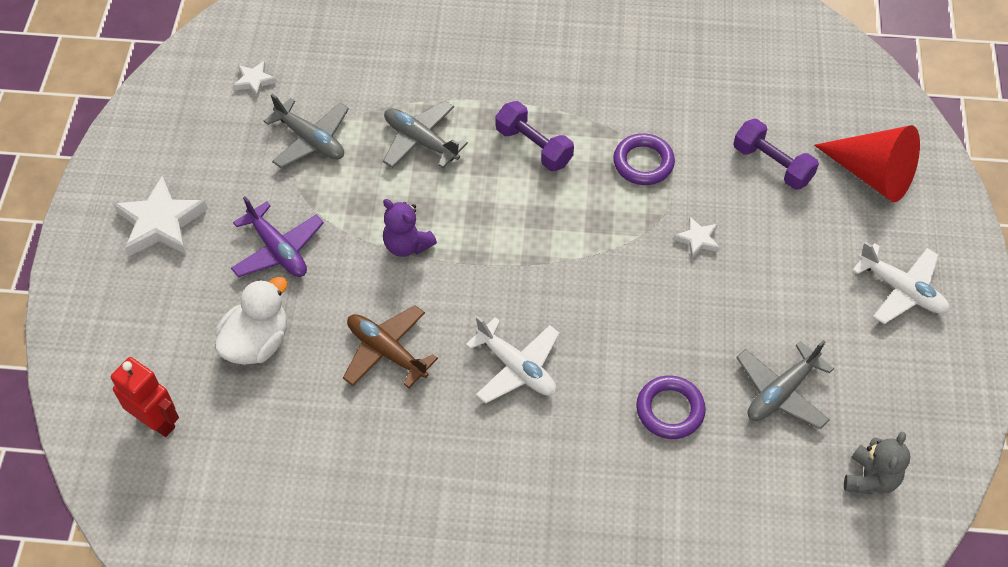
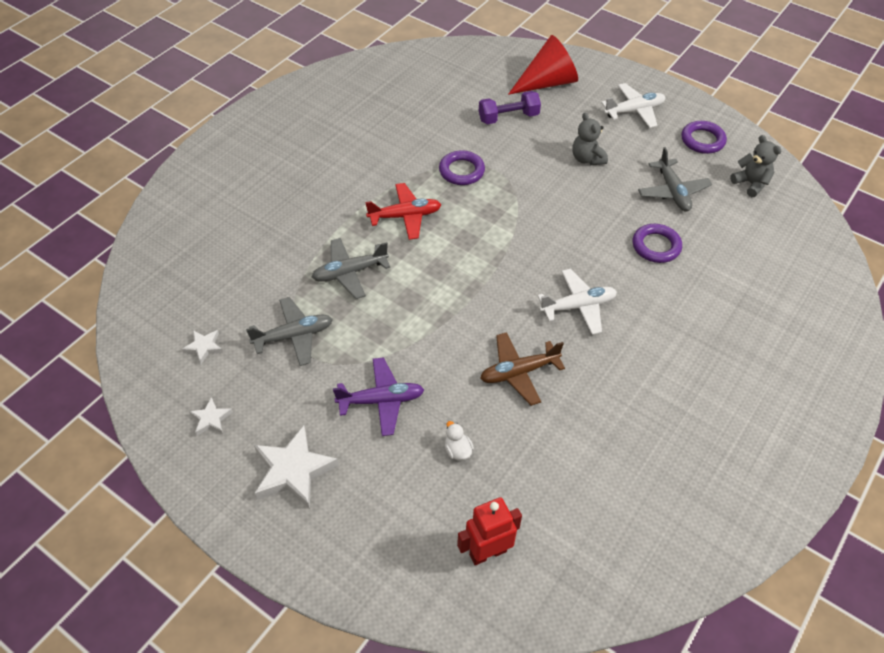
camera: 60 degrees left, 5 degrees down
white duck [215,277,287,365] -> white duck [445,421,474,461], size x0.49
purple teddy bear [383,199,437,257] -> none
purple dumbbell [496,101,574,171] -> red plane [365,183,441,240]
white star [673,217,720,259] -> white star moved to [189,397,233,436]
none -> grey teddy bear [572,113,608,165]
none -> purple ring [681,121,727,154]

